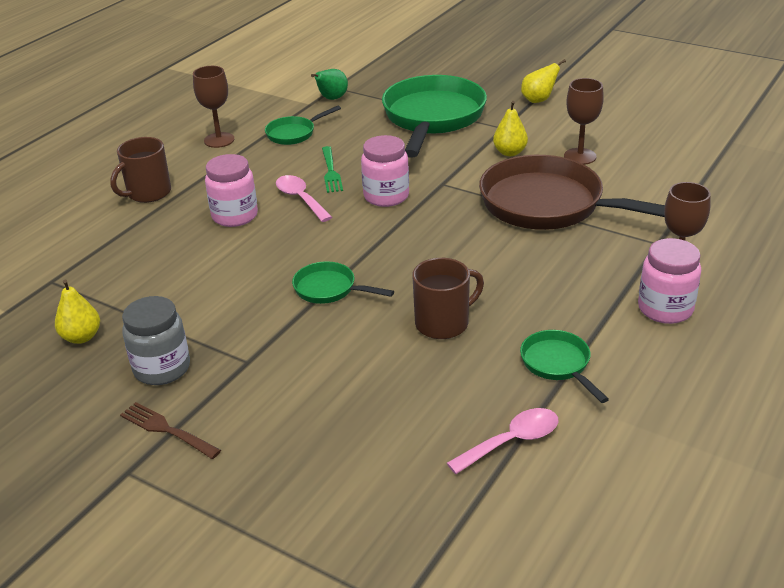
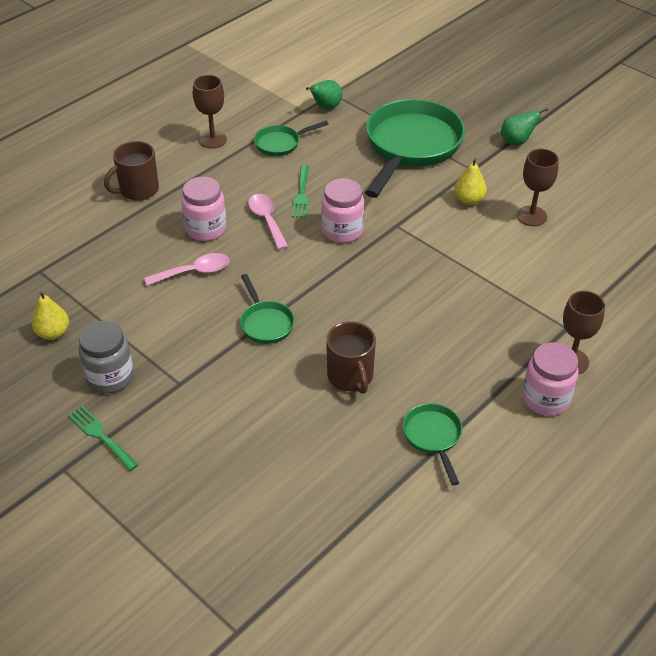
camera: 10 degrees right, 10 degrees up
brown fork [120,402,221,459] -> green fork [68,406,139,471]
green pan [292,261,394,304] -> green pan turned 150 degrees counterclockwise [240,274,295,344]
brown mug [412,258,484,339] -> brown mug turned 90 degrees clockwise [326,321,376,394]
pink spoon [447,408,559,474] -> pink spoon moved to [144,253,229,286]
brown pan [479,155,665,230] -> none
yellow pear [521,59,566,103] -> green pear [501,108,548,145]

